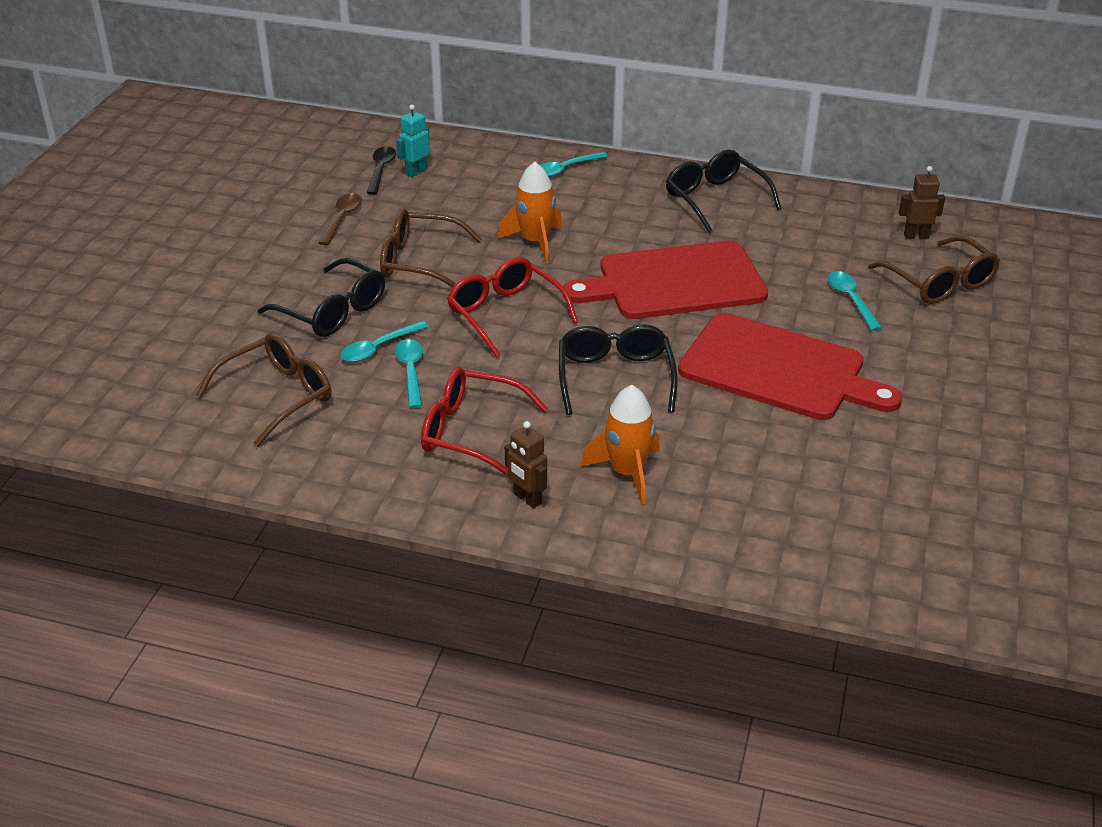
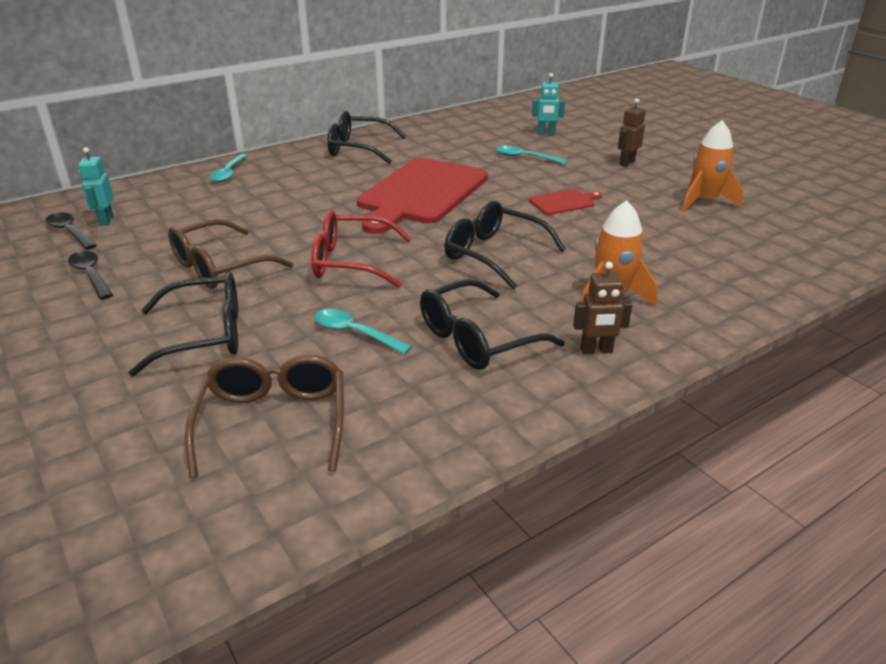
camera: 50 degrees left, 5 degrees down
brown spoon [318,193,362,245] -> black spoon [68,251,113,300]
turquoise spoon [341,321,429,362] -> none
red glasses [421,367,548,476] -> black glasses [420,279,565,370]
orange rocket [497,162,562,263] -> orange rocket moved to [682,120,743,212]
red cutting board [678,313,902,420] -> red cutting board [529,189,602,215], size x0.43
brown glasses [868,236,1000,304] -> turquoise robot [532,73,565,135]
brown robot [899,166,945,239] -> brown robot moved to [618,98,646,167]

